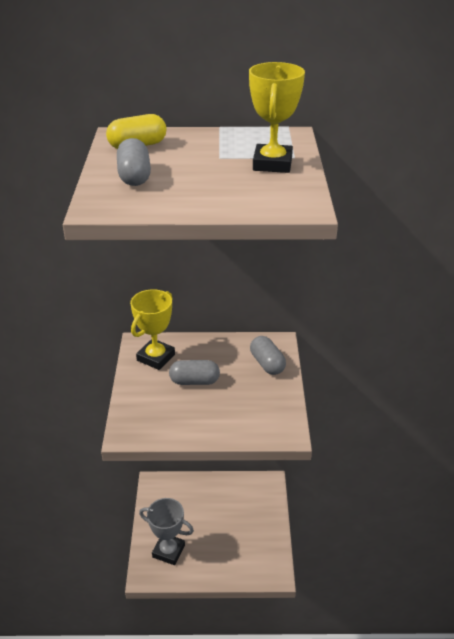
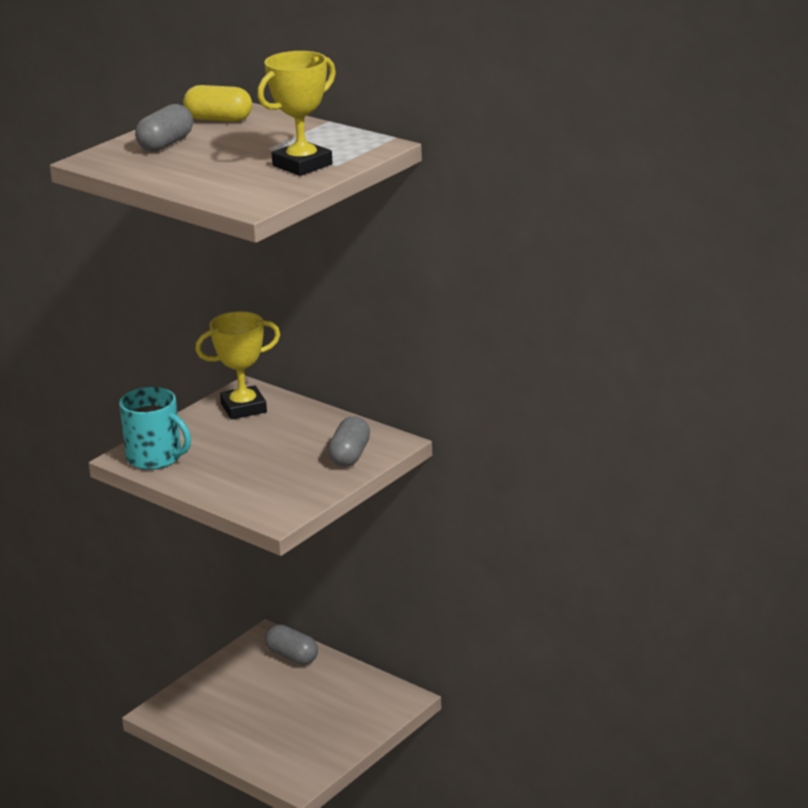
camera: 40 degrees right, 10 degrees down
grey trophy [139,498,194,565] -> none
grey capsule [169,360,220,385] -> grey capsule moved to [265,625,318,665]
none -> turquoise mug [119,387,191,470]

